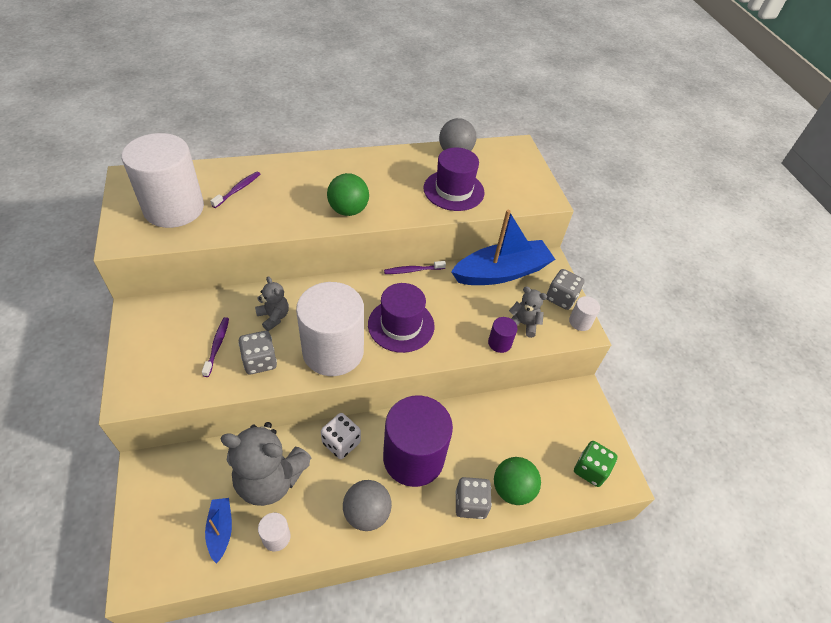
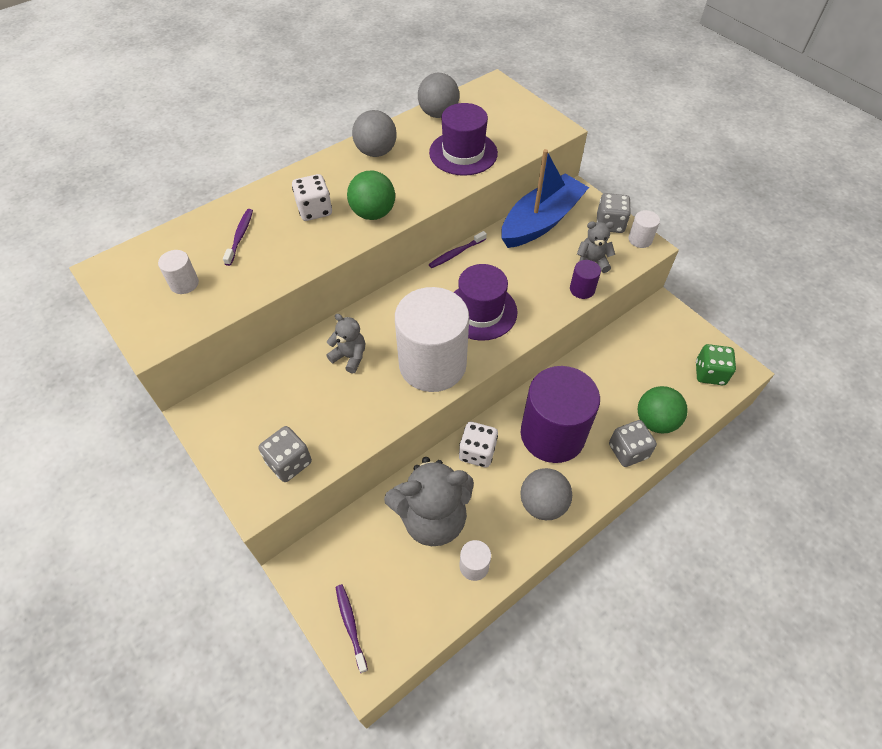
camera: 20 degrees left, 5 degrees up
white cylinder [122,133,204,228] -> white cylinder [158,250,199,294], size x0.41
purple toothbrush [202,317,229,377] -> purple toothbrush moved to [336,584,368,673]
blue boat [205,498,232,564] -> none
grey dice [239,331,277,374] -> grey dice moved to [259,426,312,482]
none -> white dice [292,174,332,221]
none -> grey ball [352,110,397,157]

